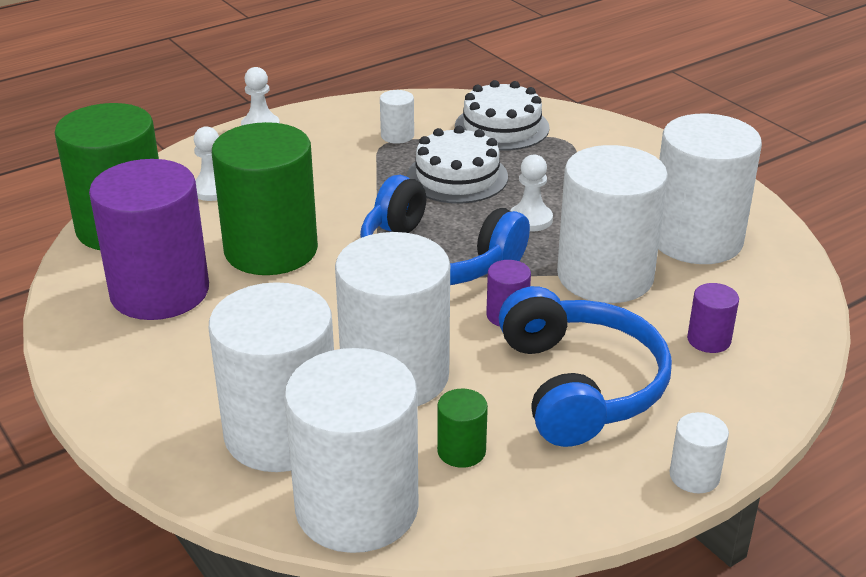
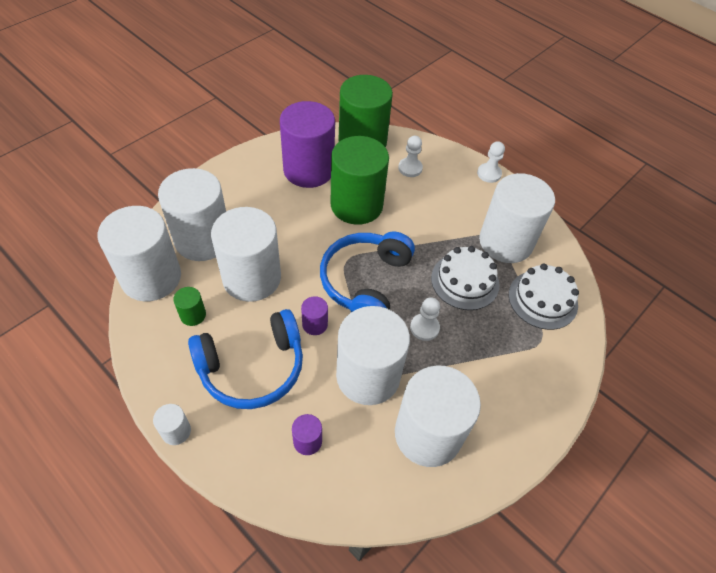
camera: 75 degrees right, 20 degrees up
white cylinder [380,90,414,144] -> white cylinder [479,173,555,263], size x2.39

